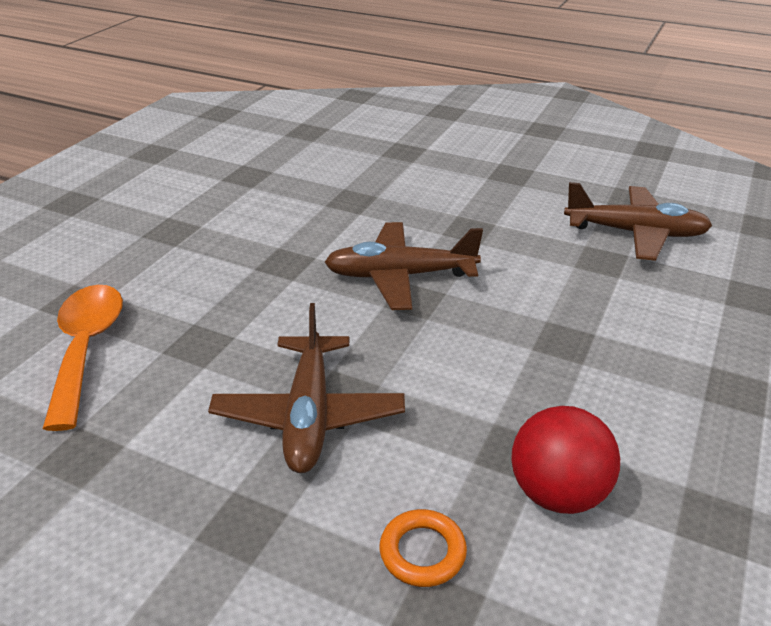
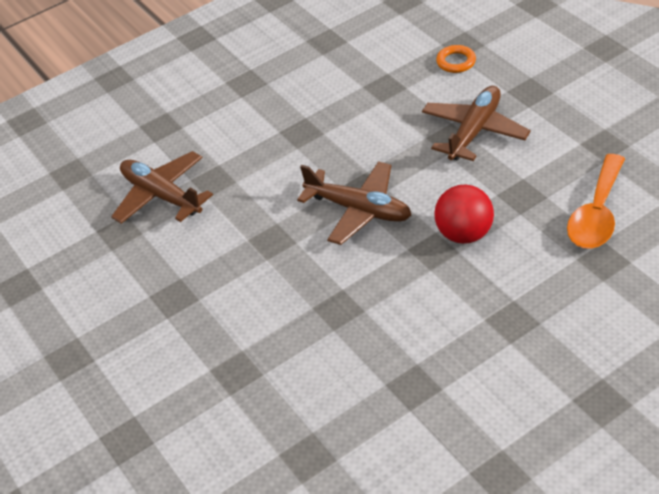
camera: 145 degrees left, 10 degrees up
red ball [511,406,620,514] -> red ball moved to [434,185,494,244]

